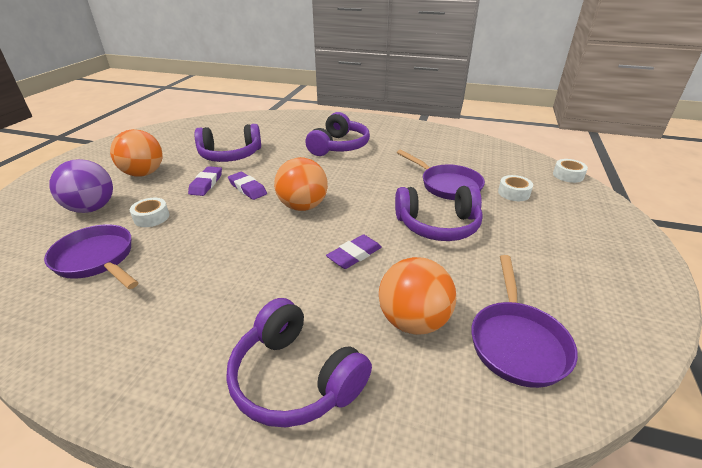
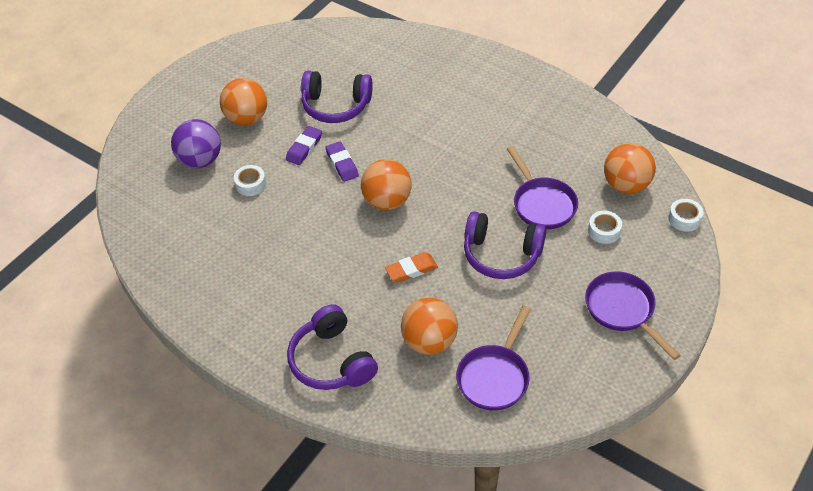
camera: 20 degrees right, 15 degrees up
purple pan [44,224,139,289] -> purple pan moved to [585,271,681,360]
purple headphones [305,112,370,156] -> none
purple eraser [326,235,382,269] -> orange eraser [385,252,438,283]
none -> orange ball [604,143,656,194]

